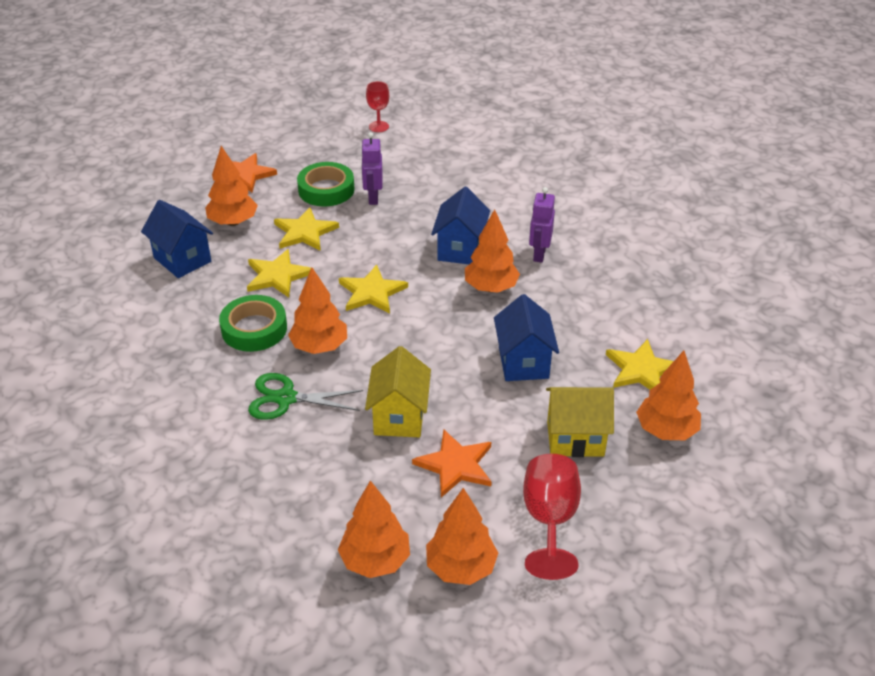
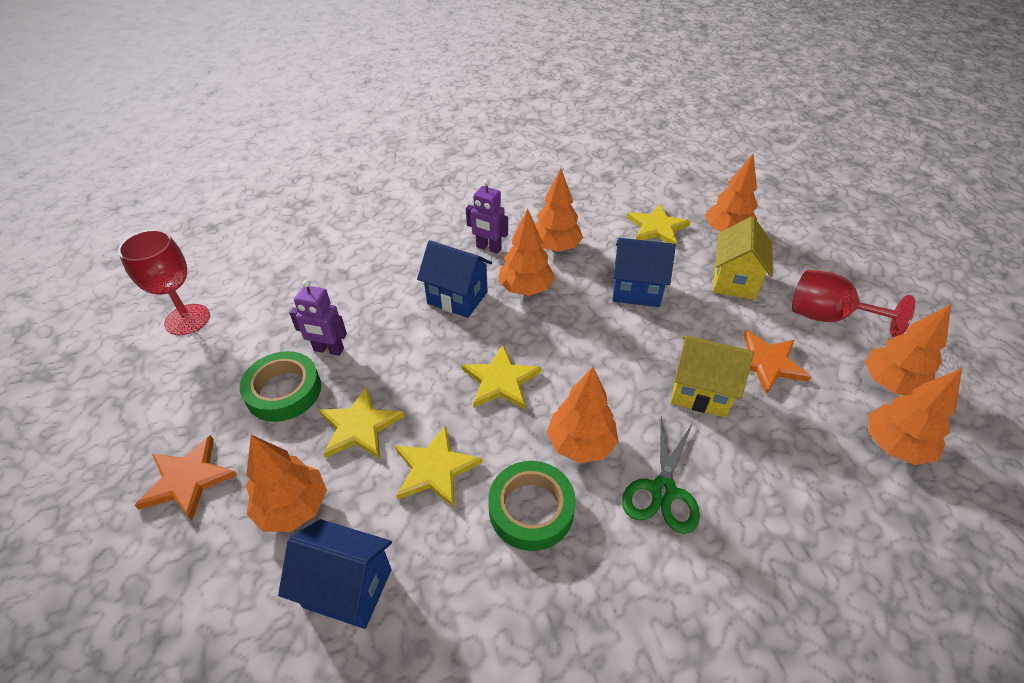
camera: 75 degrees left, 5 degrees up
blue house [141,200,213,278] -> blue house turned 45 degrees clockwise [278,519,392,629]
red goblet [366,81,389,132] -> red goblet [118,230,210,335], size x1.66
none -> orange tree [535,169,583,252]

